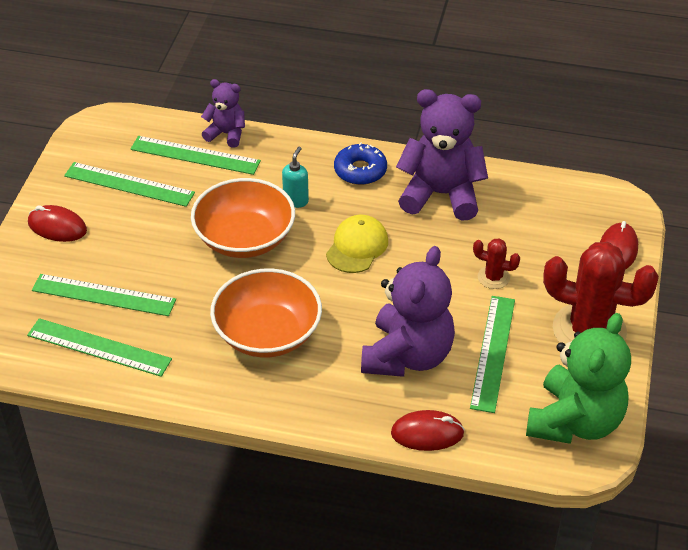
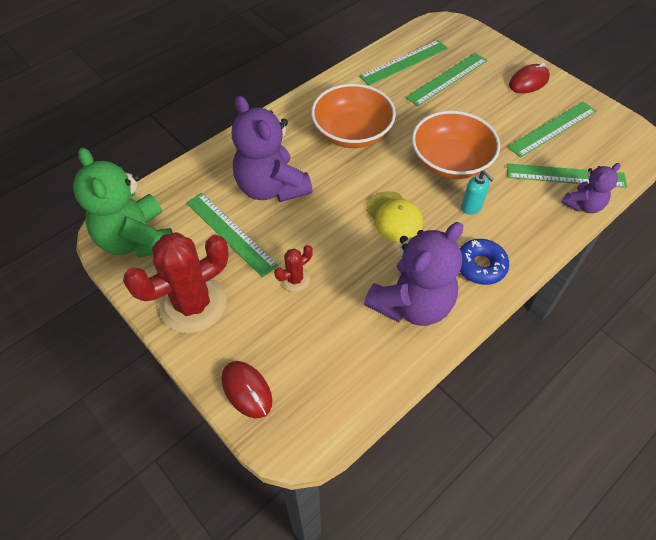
camera: 125 degrees right, 10 degrees up
green ruler [130,136,261,175] -> green ruler turned 45 degrees clockwise [507,163,627,188]
red mouse [391,410,465,451] -> none

